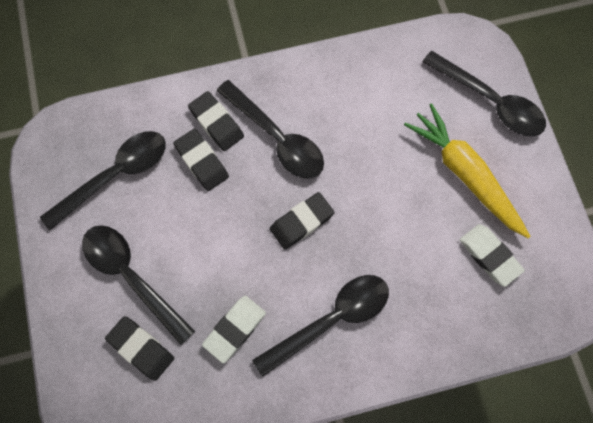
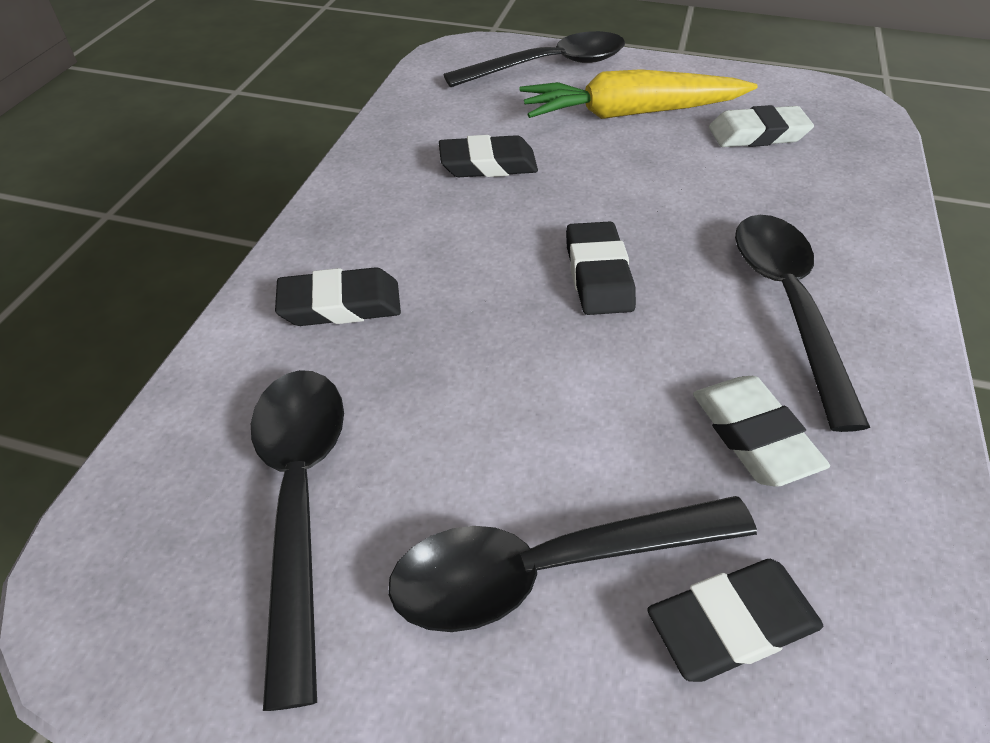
camera: 60 degrees left, 25 degrees down
black eraser [173,129,229,191] -> black eraser moved to [439,135,538,177]
black spoon [217,80,324,179] -> none

